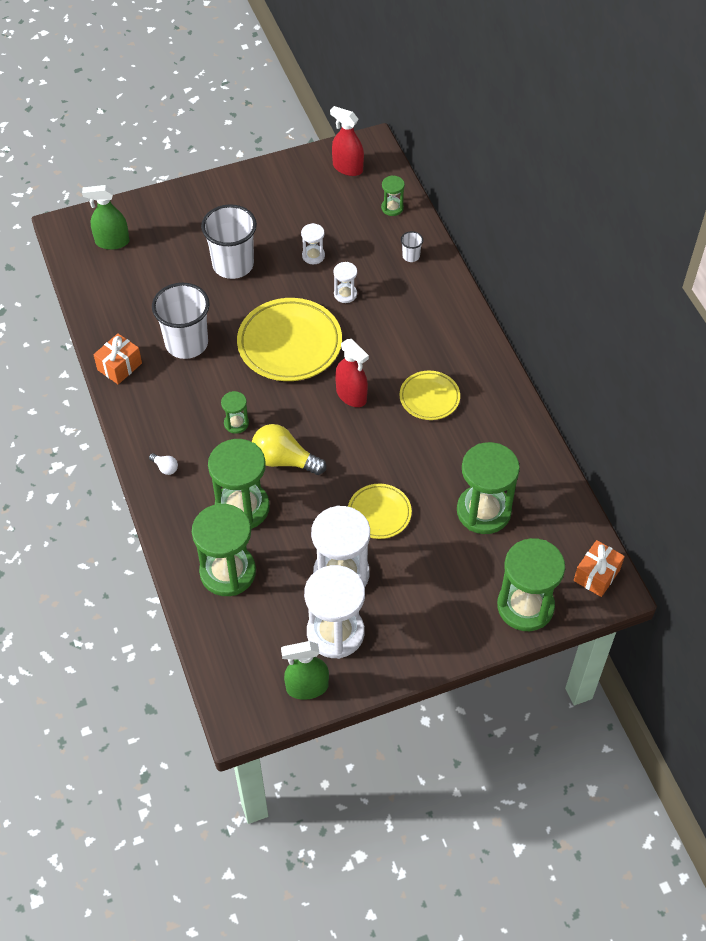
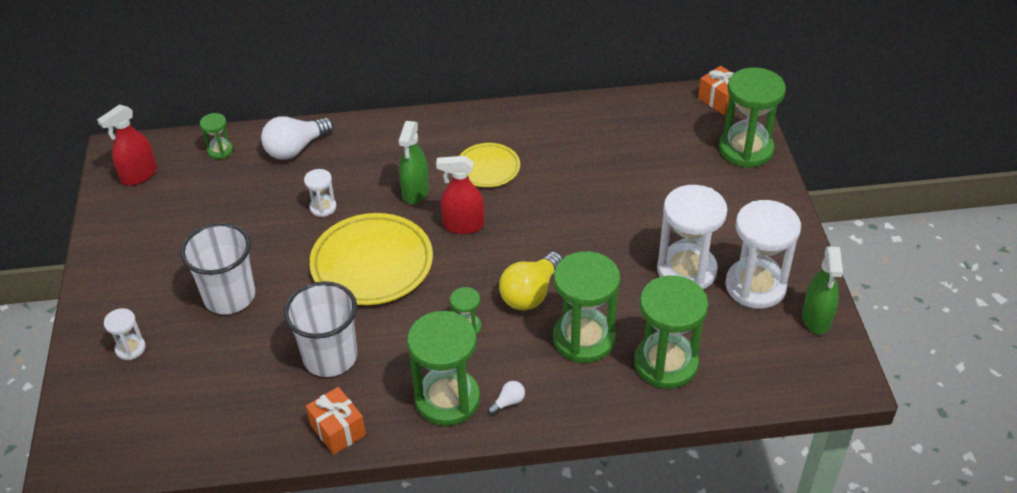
camera: 75 degrees left, 10 degrees down
green spray bottle [82,185,130,250] -> green spray bottle moved to [399,121,429,204]
white hourglass [301,223,325,264] -> white hourglass moved to [104,308,146,360]
red spray bottle [335,339,369,407] -> red spray bottle turned 150 degrees counterclockwise [436,156,484,234]
yellow plate [348,484,412,539] -> none
white cup [401,231,423,262] -> white light bulb [261,116,334,160]
green hourglass [457,442,520,534] -> green hourglass moved to [407,311,480,426]

